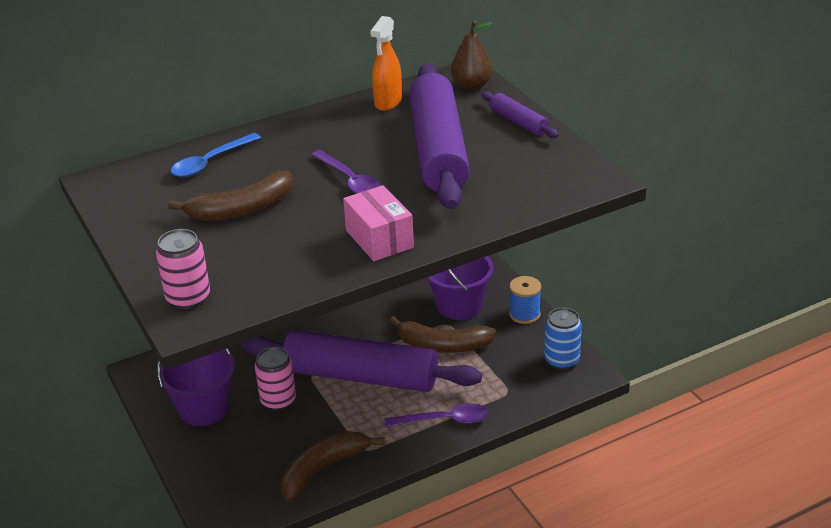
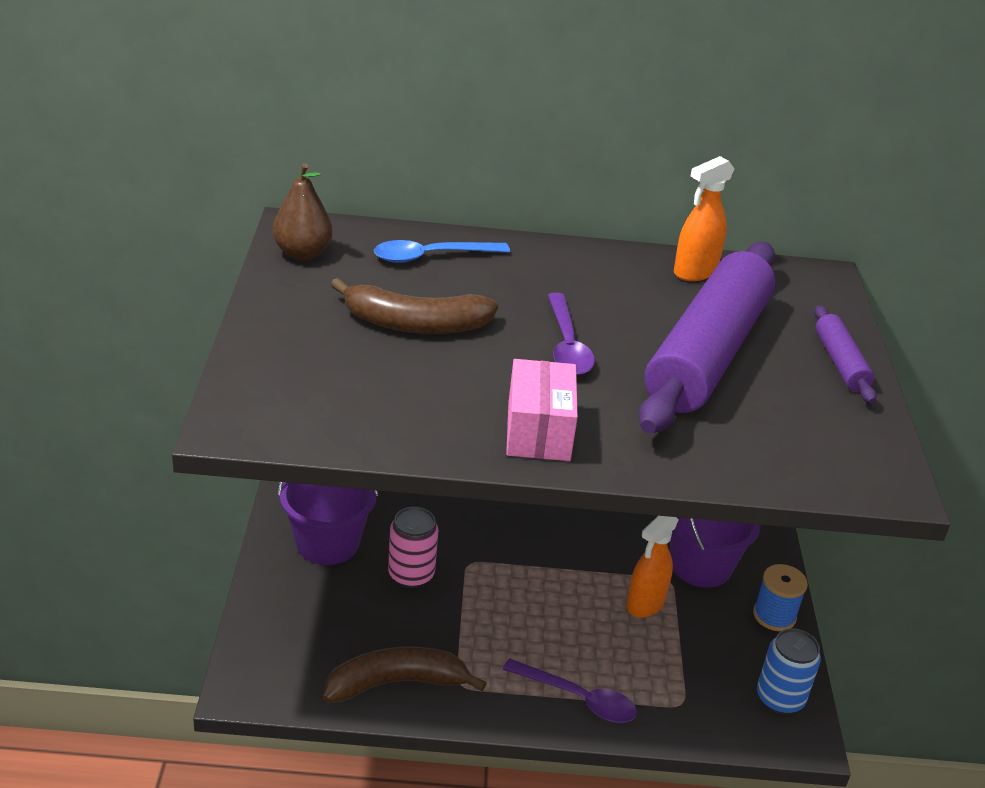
camera: 25 degrees right, 0 degrees up
pink can [156,229,210,309] -> none
purple rolling pin [242,330,482,392] -> none
brown banana [389,316,496,353] -> orange spray bottle [626,516,679,618]
brown pear [451,21,493,90] -> brown pear moved to [272,163,333,260]

